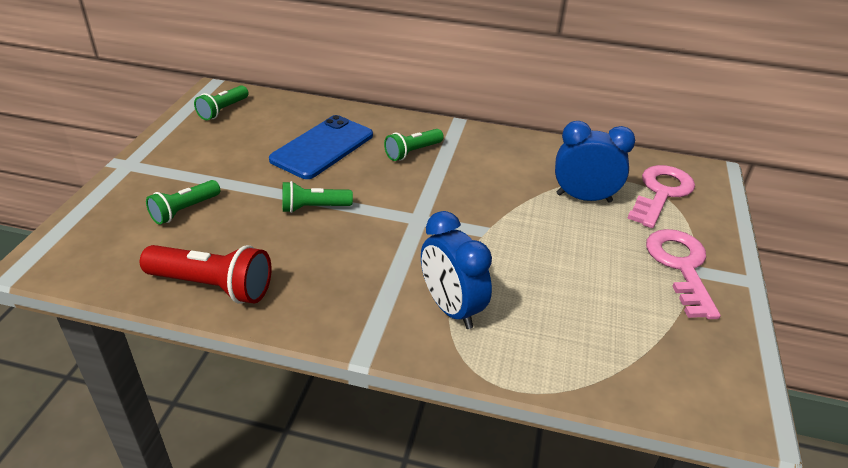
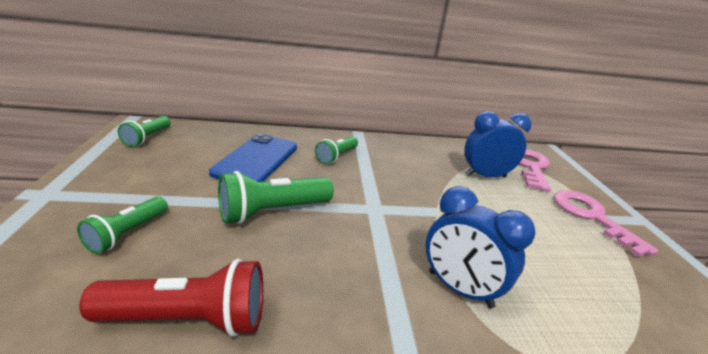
camera: 20 degrees left, 10 degrees down
green flashlight [282,181,353,213] -> green flashlight [218,171,334,224], size x1.57

